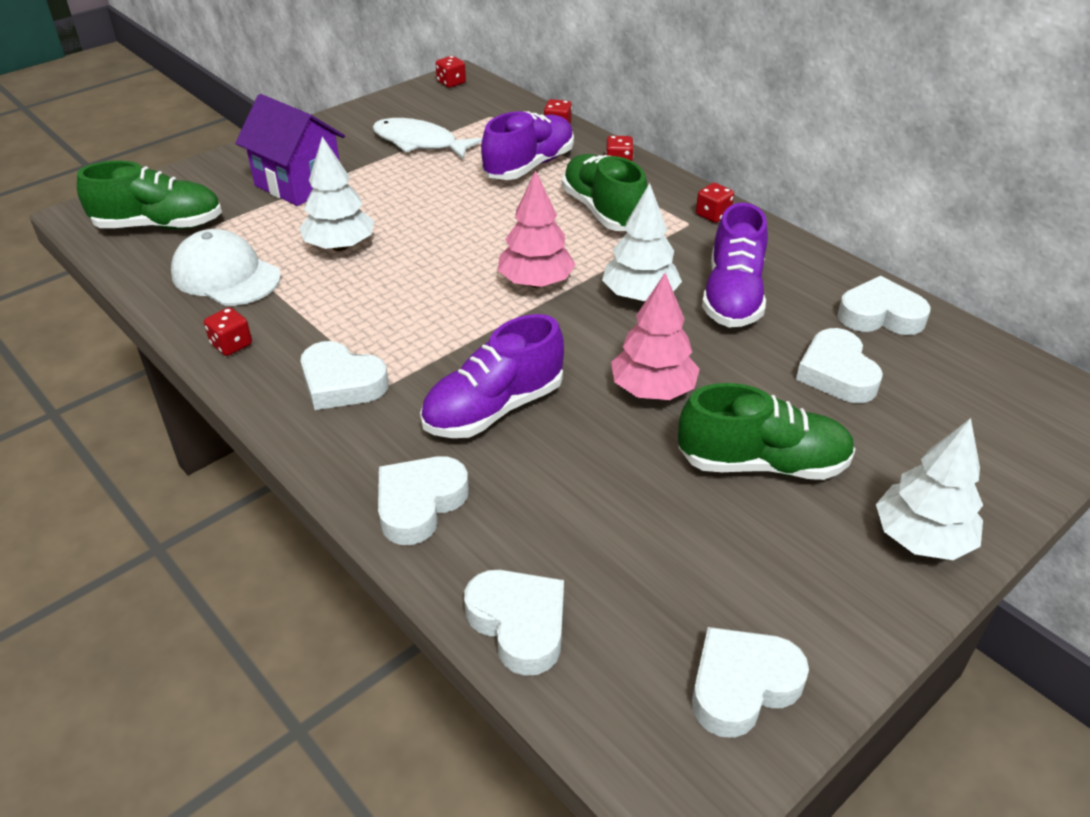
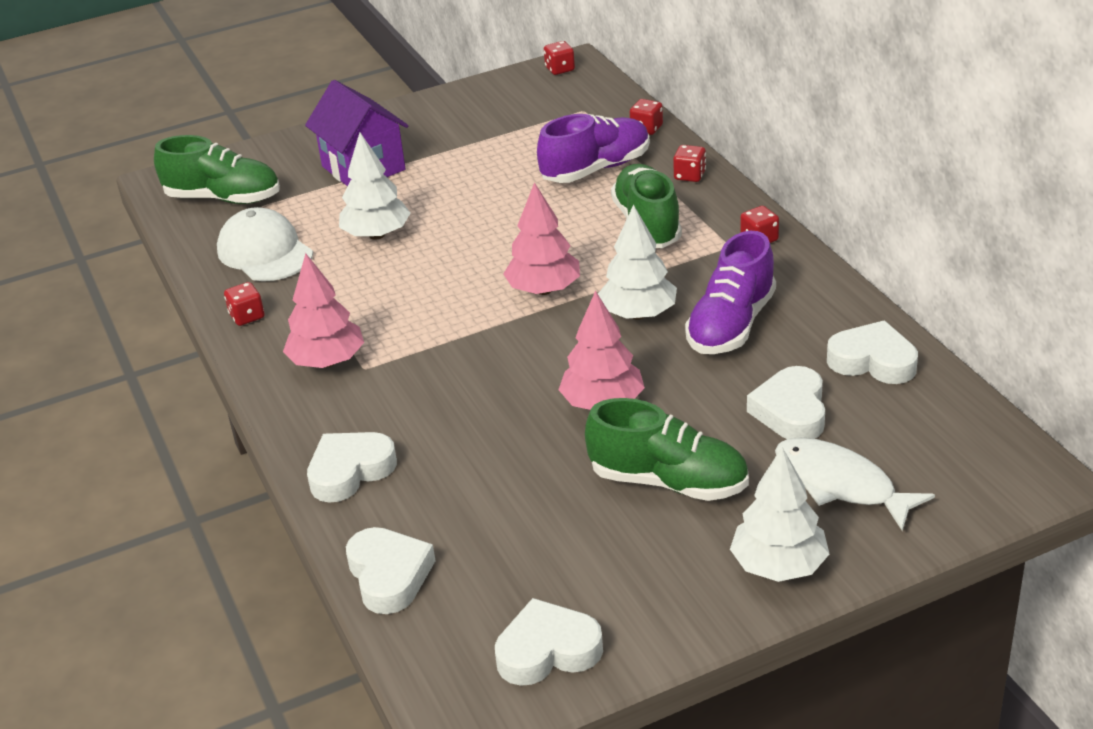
camera: 20 degrees right, 5 degrees down
white heart [301,341,388,410] -> pink tree [283,253,364,368]
white fish [372,118,482,159] -> white fish moved to [775,437,935,531]
purple shoe [420,314,564,438] -> none

